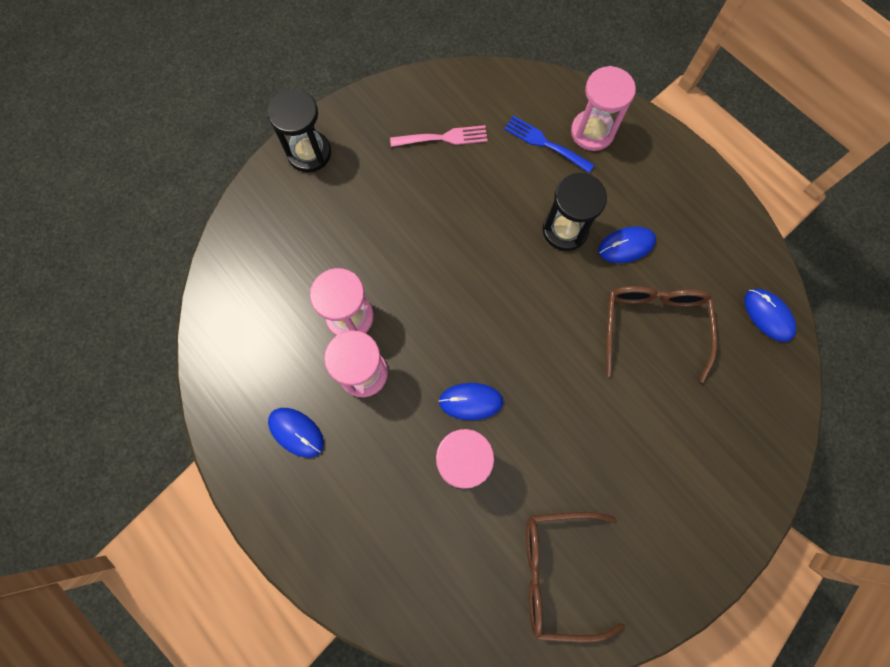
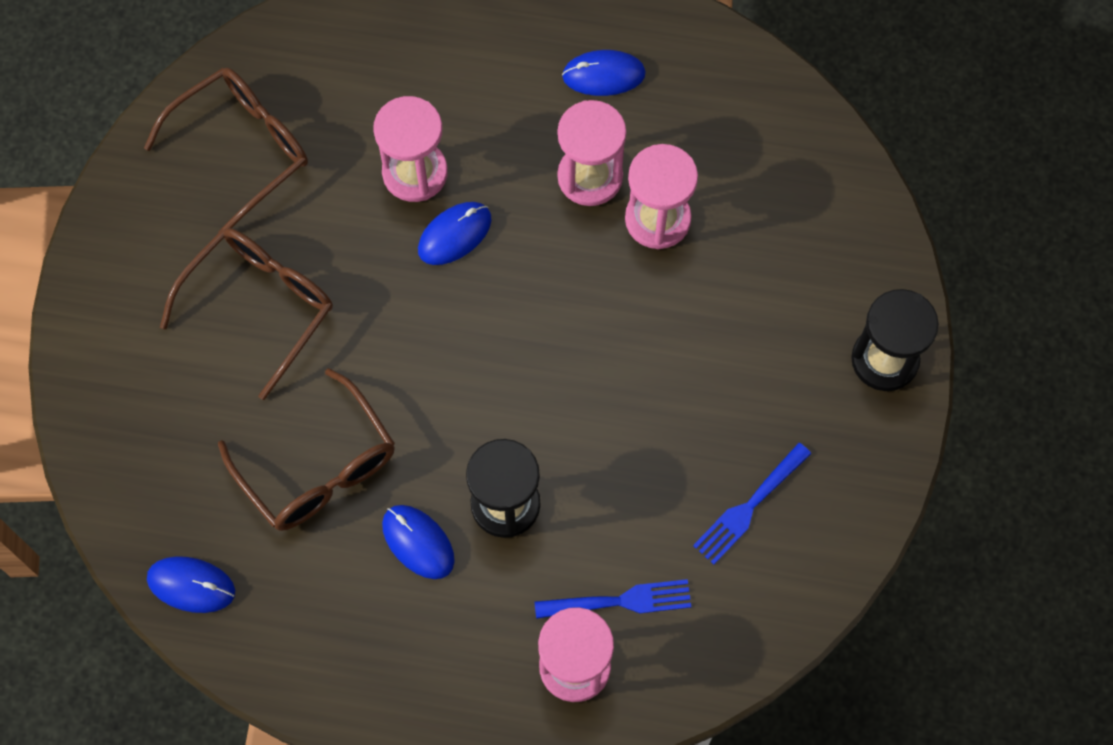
camera: 140 degrees right, 5 degrees down
pink fork [390,125,488,147] -> blue fork [693,443,811,564]
blue mouse [598,226,656,263] -> blue mouse turned 75 degrees counterclockwise [382,505,455,579]
none -> brown glasses [160,228,333,400]

